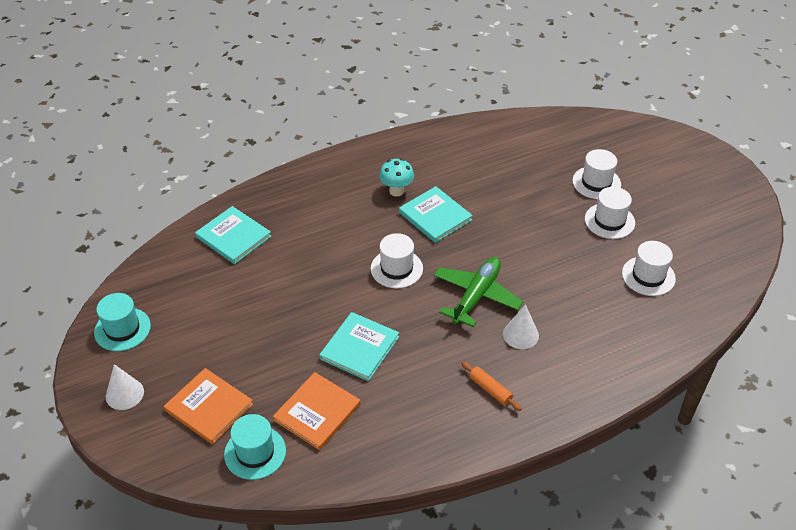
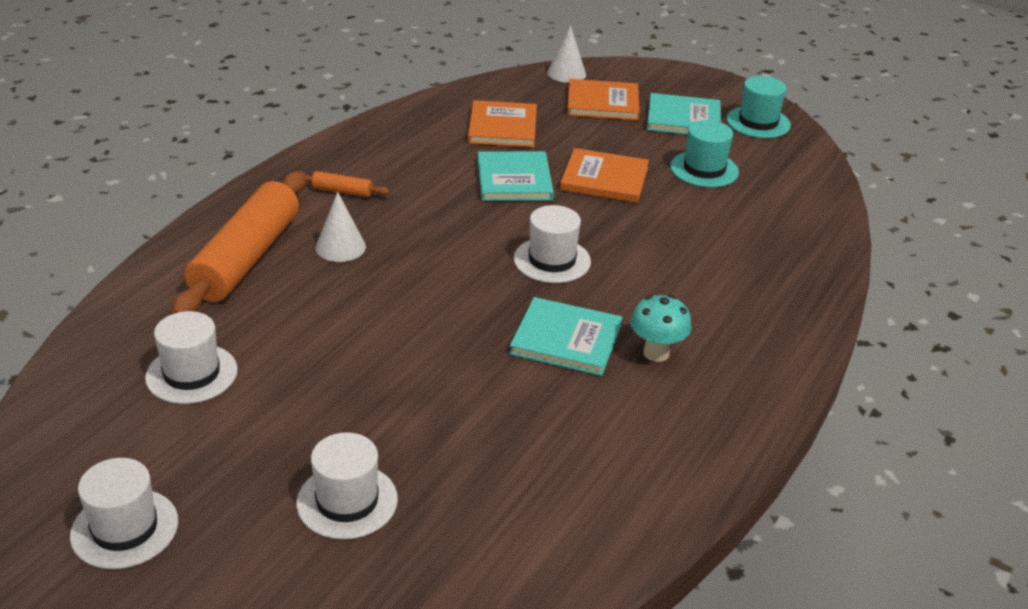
camera: 145 degrees right, 10 degrees down
white cone [106,364,144,410] -> white cone moved to [547,26,586,83]
turquoise book [195,206,271,264] -> turquoise book moved to [647,93,721,135]
turquoise hat [224,414,286,480] -> turquoise hat moved to [670,120,739,188]
green plane [434,257,523,327] -> none
white hat [585,187,635,239] -> white hat moved to [70,458,178,569]
none -> orange rolling pin [172,171,306,314]
none -> orange book [560,148,649,203]

